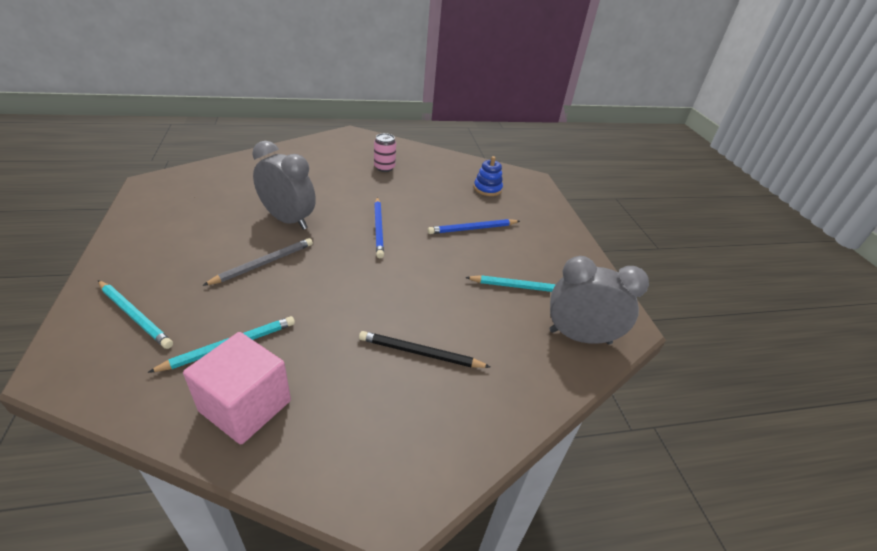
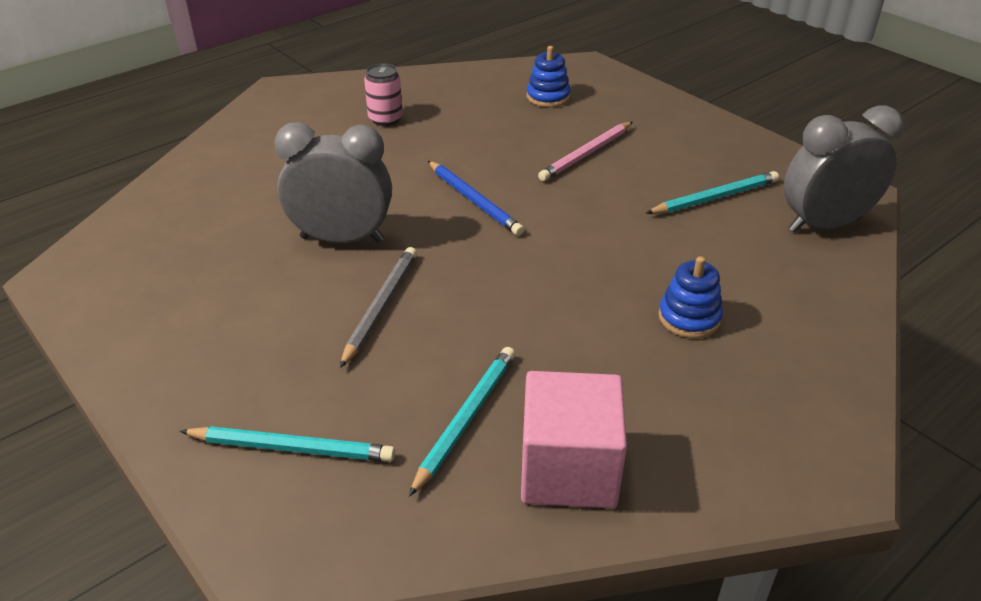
camera: 25 degrees left, 0 degrees up
black pencil [359,331,490,368] -> blue stacking toy [658,256,723,338]
blue pencil [428,219,520,234] -> pink pencil [538,122,632,181]

